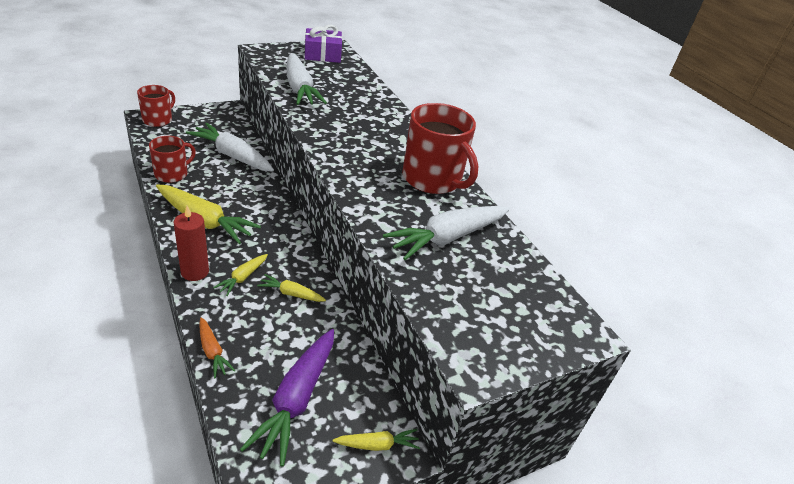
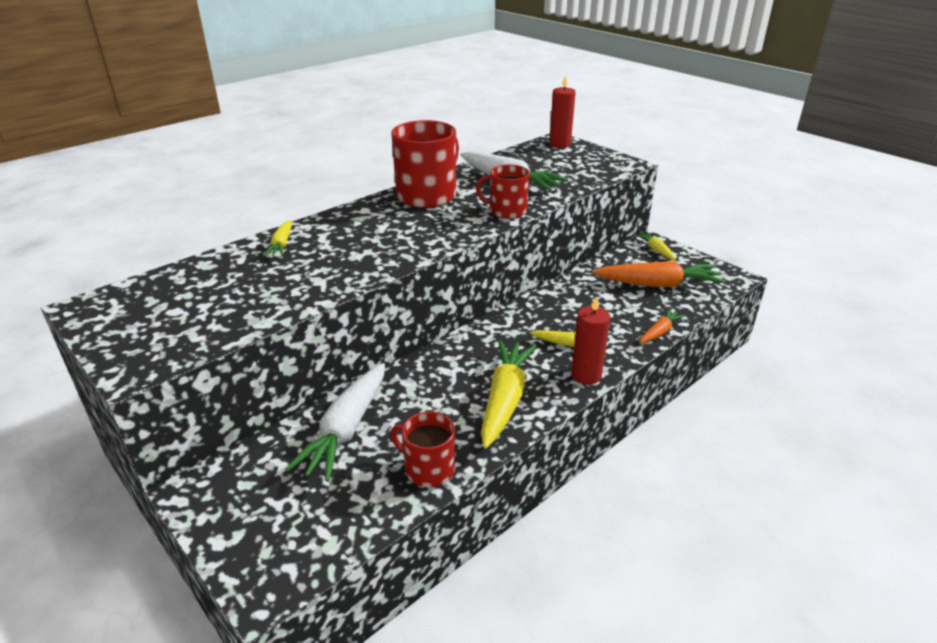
camera: 100 degrees left, 5 degrees down
red mug [137,85,175,127] -> red mug moved to [476,165,530,219]
purple carrot [240,329,334,466] -> orange carrot [593,261,725,287]
yellow carrot [257,274,326,302] -> yellow carrot moved to [263,220,292,257]
white carrot [286,53,327,105] -> none
purple gift [305,25,342,63] -> none
none -> red candle [549,75,576,148]

